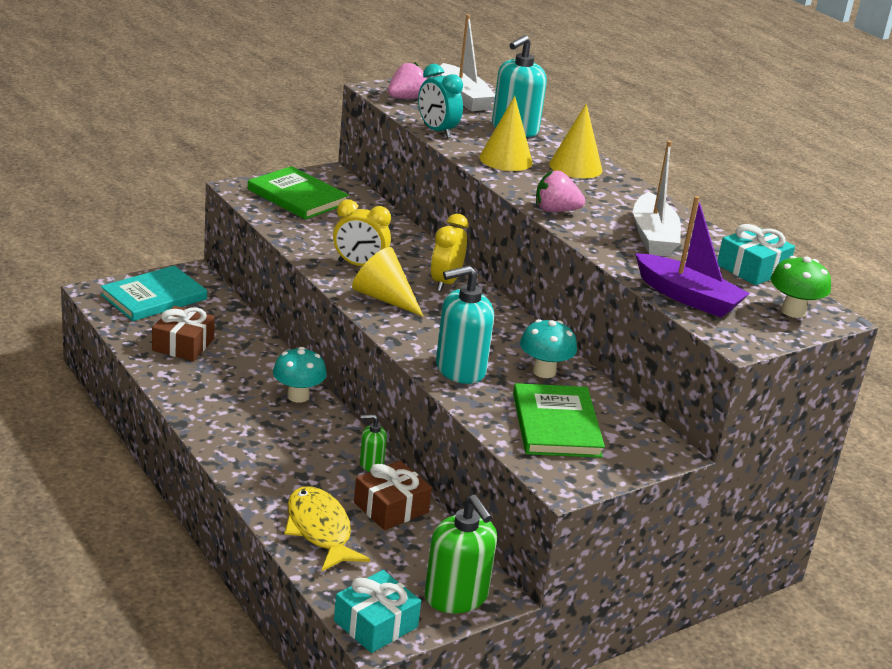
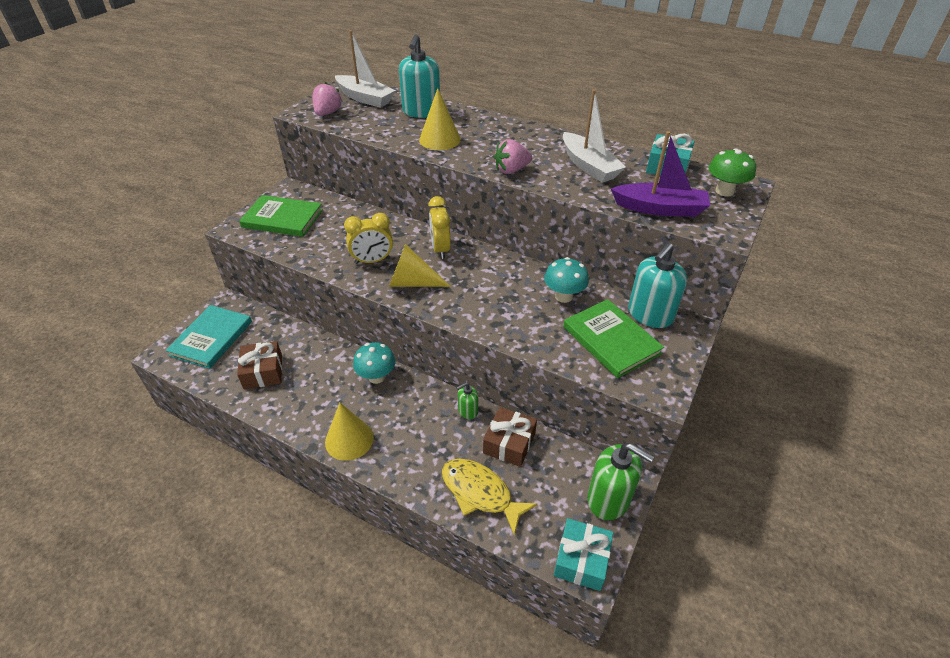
camera: 25 degrees left, 15 degrees up
turquoise clock [418,64,463,138] -> none
turquoise soap dispenser [436,265,494,384] -> turquoise soap dispenser moved to [628,243,687,328]
yellow cone [549,103,602,178] -> yellow cone moved to [325,403,374,461]

